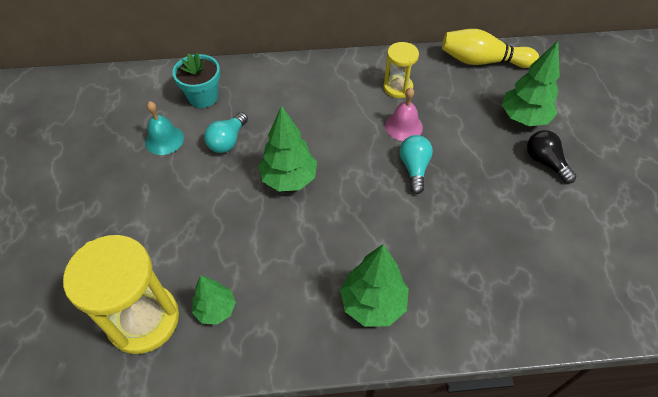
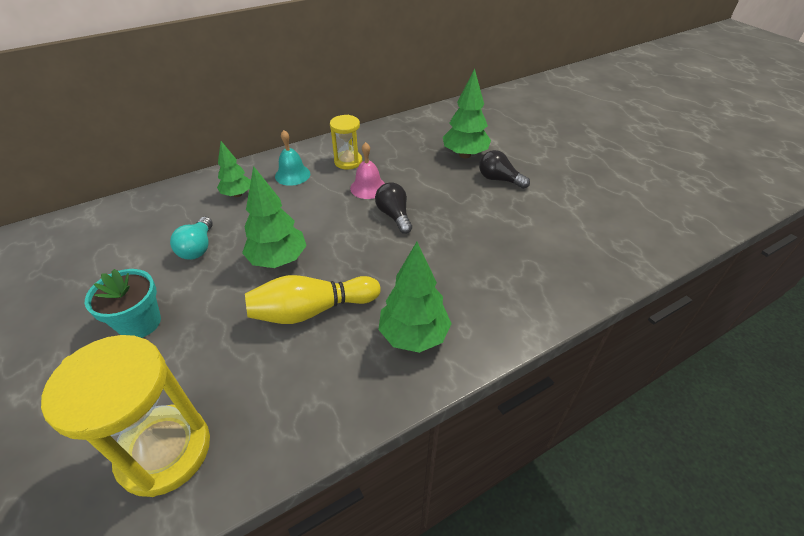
camera: 25 degrees left, 10 degrees down
turquoise bell [145,101,184,155] -> turquoise bell moved to [275,130,310,186]
turquoise flower pot [172,53,220,108] -> turquoise flower pot moved to [85,269,161,338]
green tree [192,275,236,325] -> green tree moved to [217,141,251,197]
turquoise light bulb [400,135,433,194] -> black light bulb [375,182,412,234]
yellow bowling pin [442,29,539,68] -> yellow bowling pin moved to [245,275,381,324]

